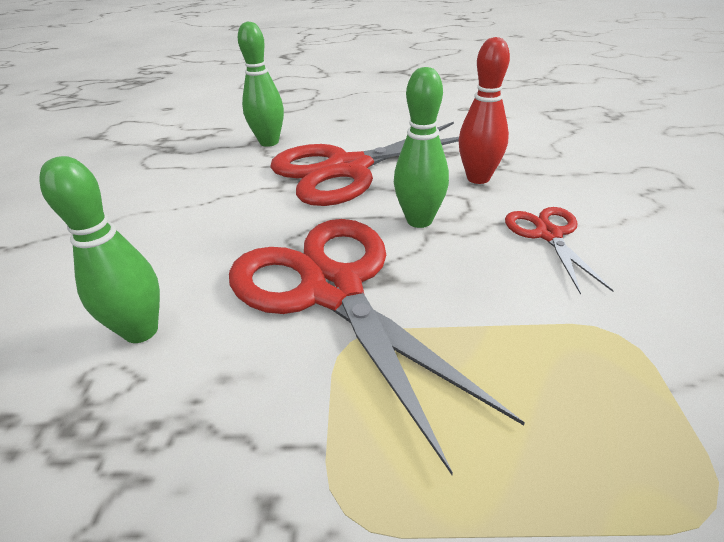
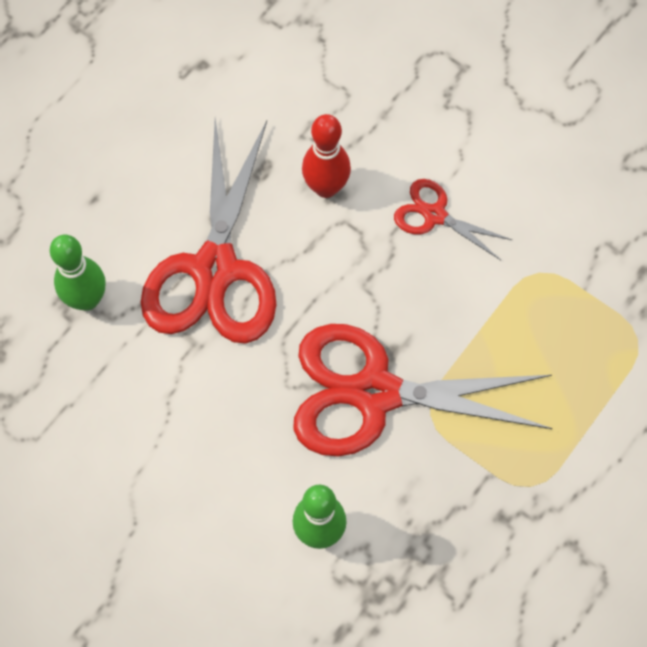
camera: 55 degrees left, 30 degrees up
green bowling pin [394,67,449,228] -> none

